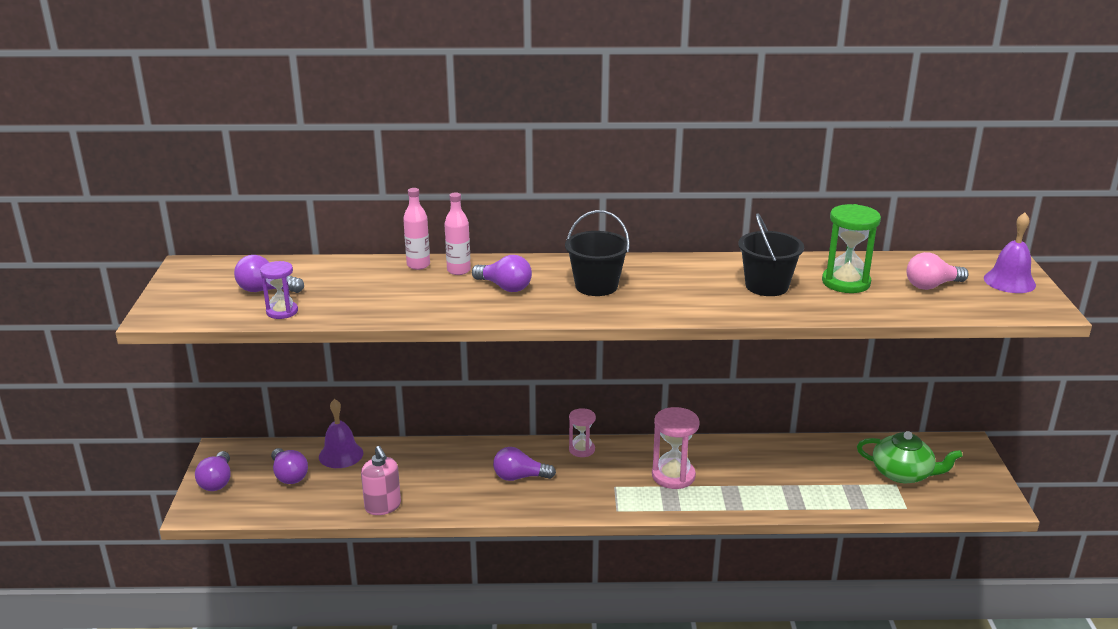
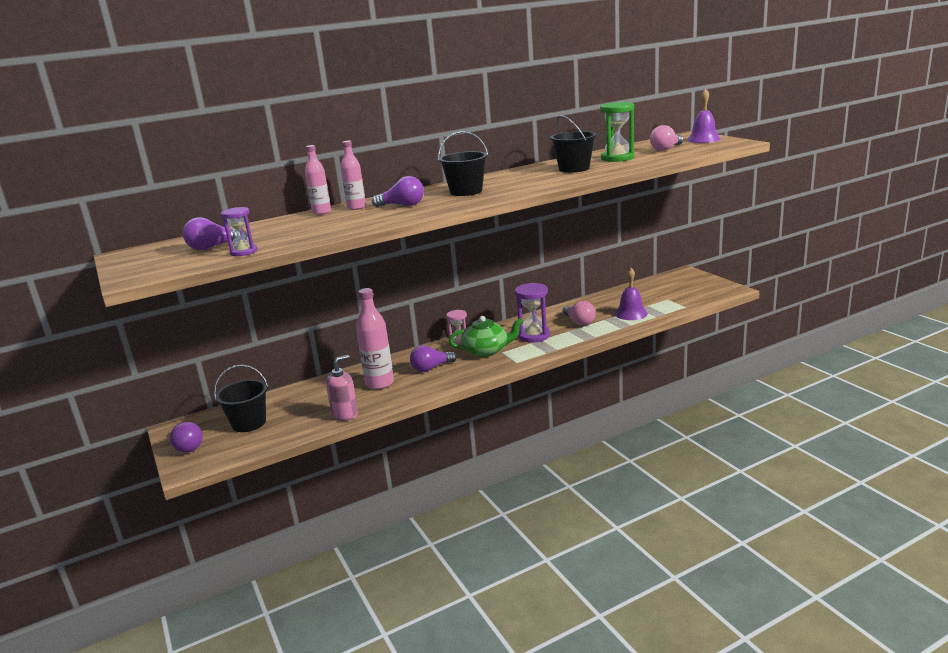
camera: 25 degrees left, 5 degrees down
purple light bulb [271,448,308,484] -> black bucket [214,365,268,432]
purple bell [319,399,363,468] -> purple bell moved to [615,268,648,320]
pink soap dispenser [361,446,401,515] -> pink soap dispenser turned 75 degrees counterclockwise [326,355,358,421]
pink hourglass [652,407,700,489] -> purple hourglass [515,283,550,343]
green teapot [857,431,963,483] -> green teapot moved to [449,316,523,357]
none -> pink bottle [356,288,394,390]
none -> pink light bulb [562,301,596,325]

